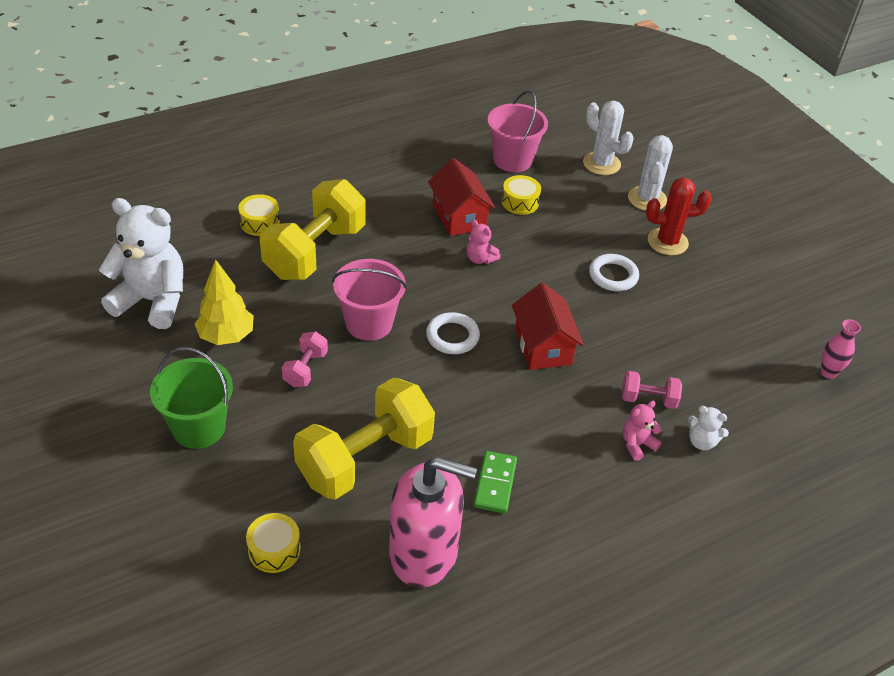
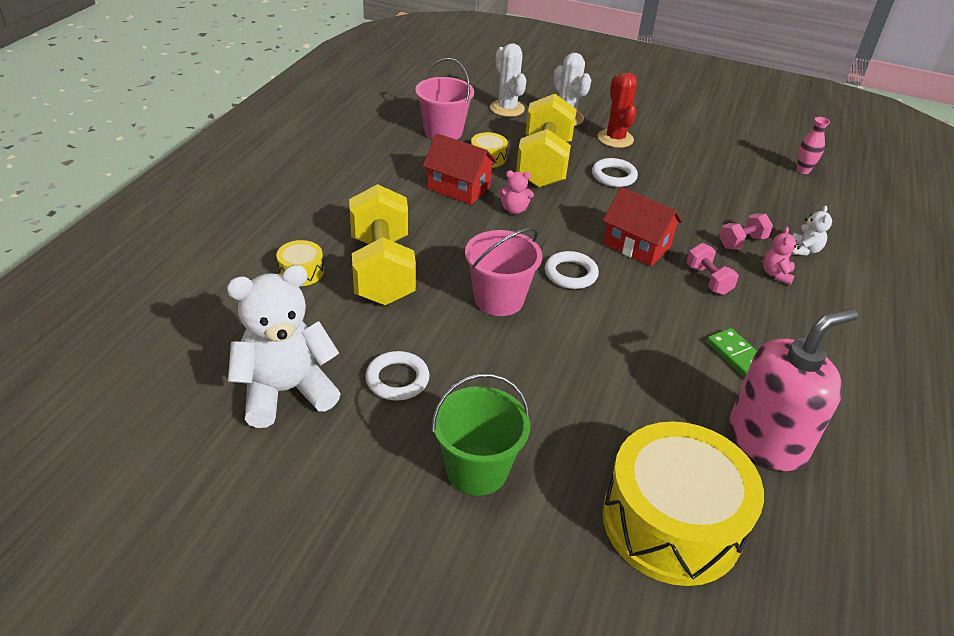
camera: 40 degrees left, 5 degrees down
yellow tree [195,259,254,345] -> white ring [365,351,430,401]
yellow drum [246,513,301,573] -> yellow drum [603,421,764,586], size x2.38
pink dumbbell [282,331,328,387] -> pink dumbbell moved to [686,243,739,295]
yellow dumbbell [293,377,435,500] -> yellow dumbbell moved to [516,94,577,188]
white cactus [583,101,633,175] -> white cactus turned 60 degrees clockwise [490,43,526,117]
red cactus [646,177,712,255] -> red cactus turned 60 degrees counterclockwise [598,72,637,148]
white teddy bear [688,406,729,450] -> white teddy bear turned 60 degrees counterclockwise [791,205,832,255]

